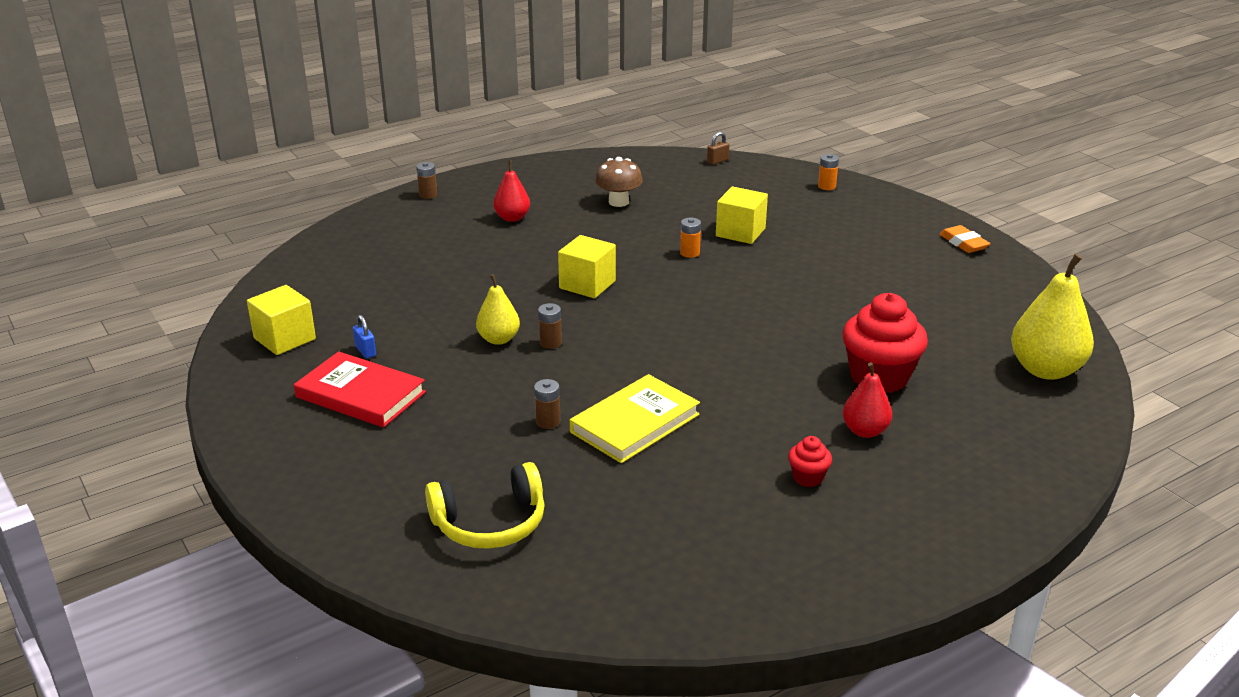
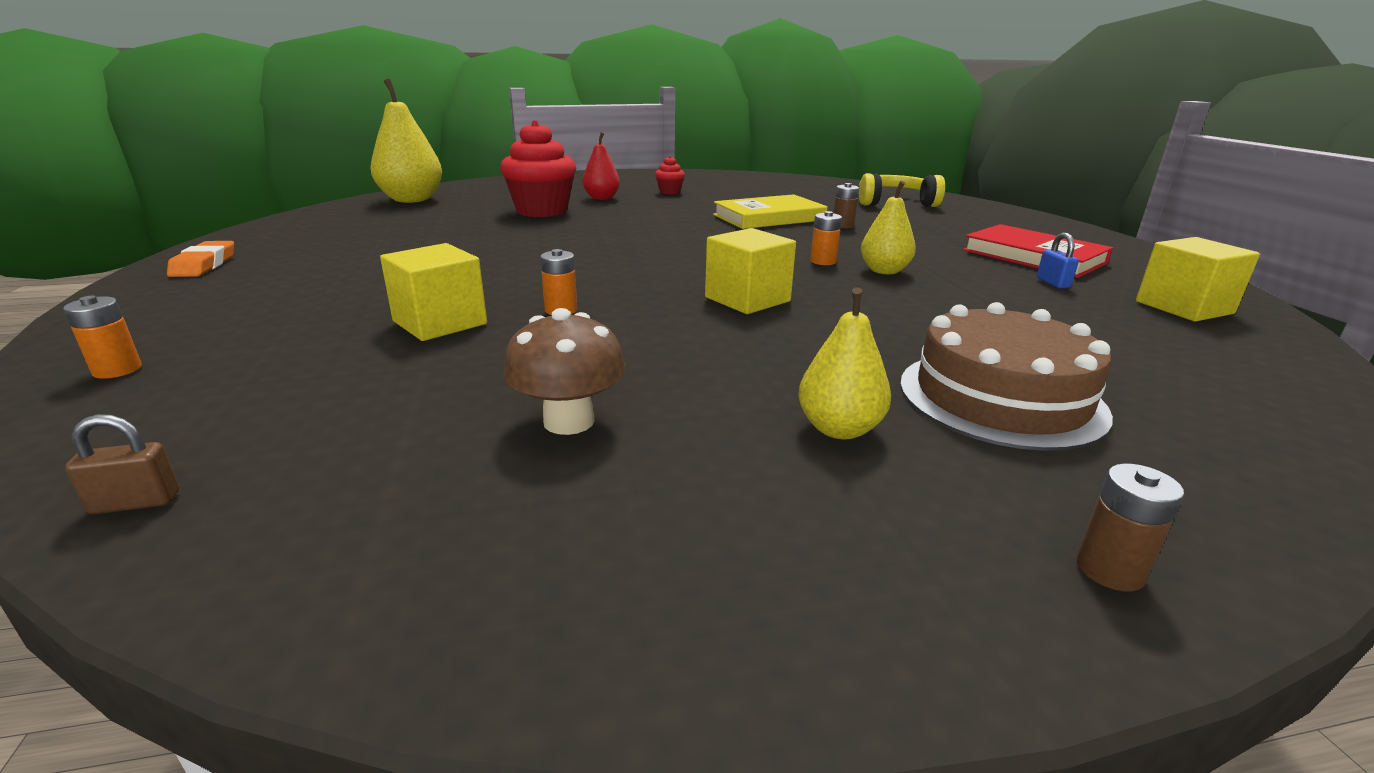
camera: 160 degrees left, 5 degrees down
red pear [493,160,530,222] -> yellow pear [798,287,891,439]
brown battery [538,303,562,349] -> orange battery [810,211,842,265]
none -> brown cake [900,302,1113,451]

